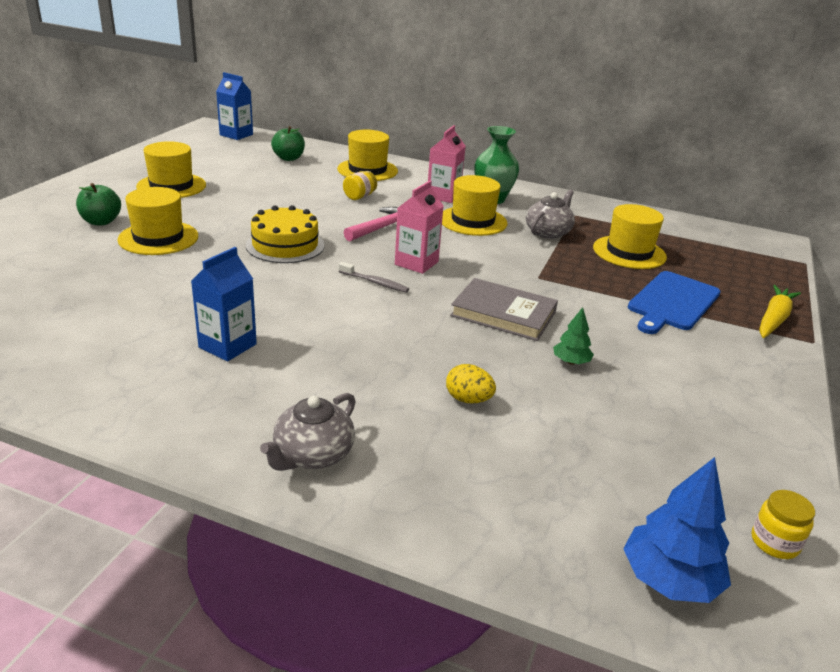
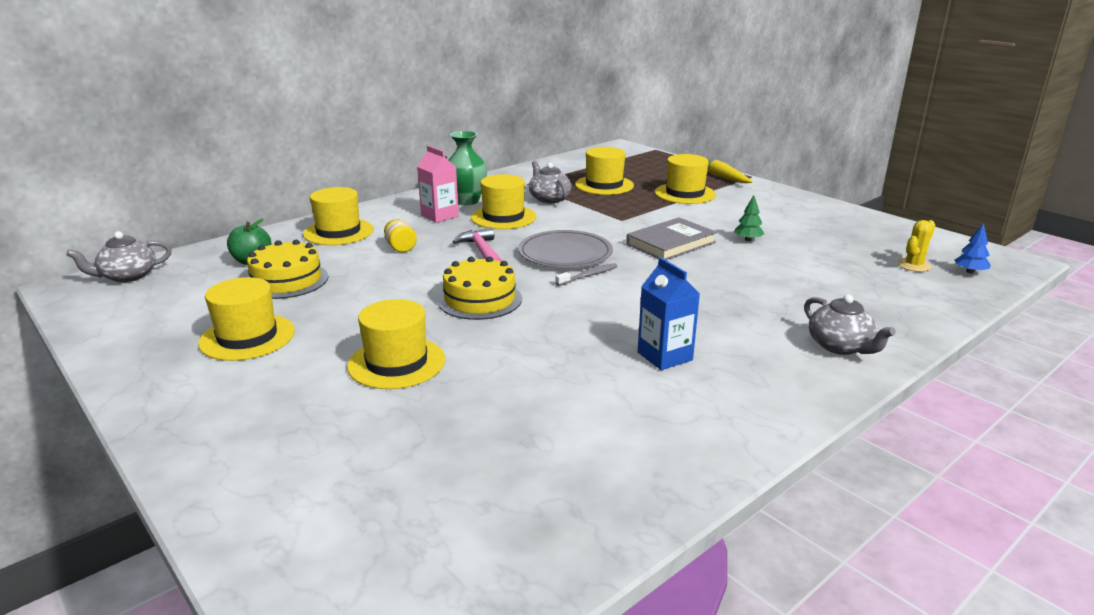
camera: 60 degrees left, 5 degrees down
green apple [76,183,121,225] -> none
blue carton [216,72,253,140] -> grey teapot [66,231,172,283]
pink carton [395,181,443,274] -> grey plate [518,230,613,268]
yellow egg [446,364,496,403] -> none
blue tree [623,457,731,603] -> blue tree [954,223,990,274], size x0.56
blue cutting board [628,271,721,334] -> yellow hat [655,154,716,204]
yellow jar [752,490,815,559] -> none
none -> yellow cake [247,240,328,299]
none -> yellow cactus [897,220,935,272]

